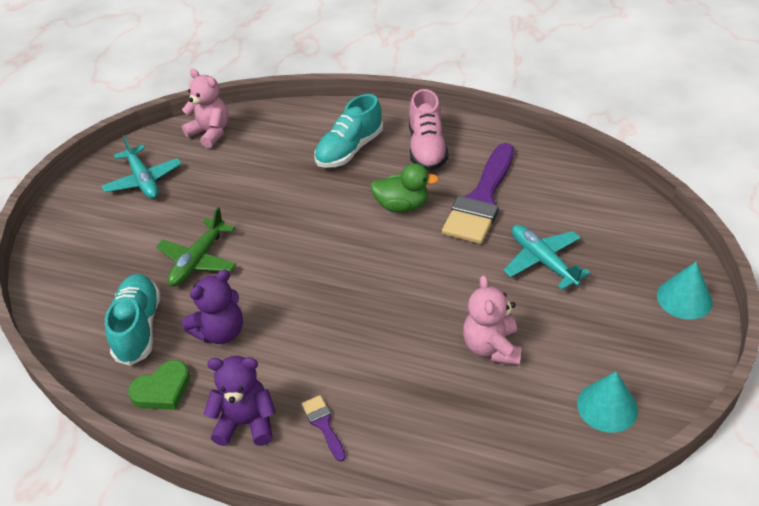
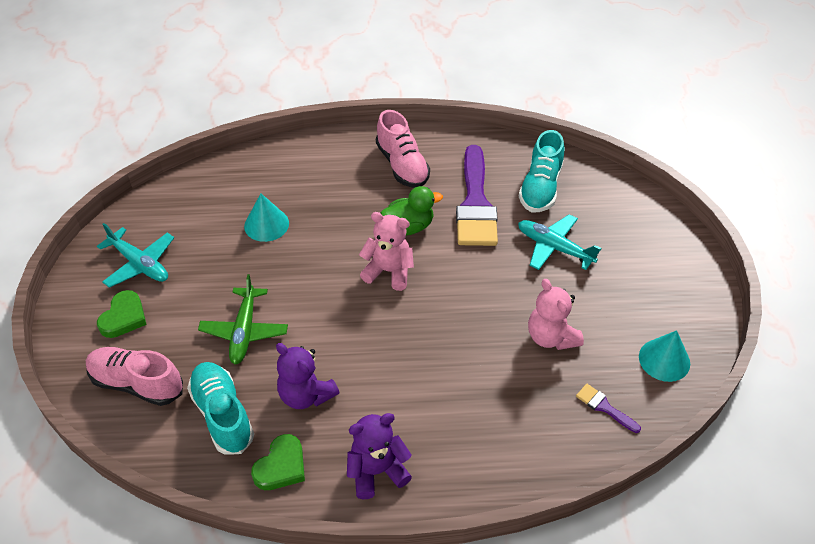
camera: 25 degrees left, 5 degrees up
pink teddy bear [182,69,228,148] -> pink teddy bear moved to [359,212,414,291]
purple teddy bear [182,270,243,344] -> purple teddy bear turned 105 degrees clockwise [276,343,340,409]
purple brush [302,395,346,462] -> purple brush moved to [576,384,641,433]
turquoise shoe [314,94,383,168] -> turquoise shoe moved to [519,130,564,212]
turquoise cone [657,262,713,320] -> turquoise cone moved to [244,194,289,242]
none -> pink shoe [86,347,183,406]
none -> green heart [97,290,147,338]

